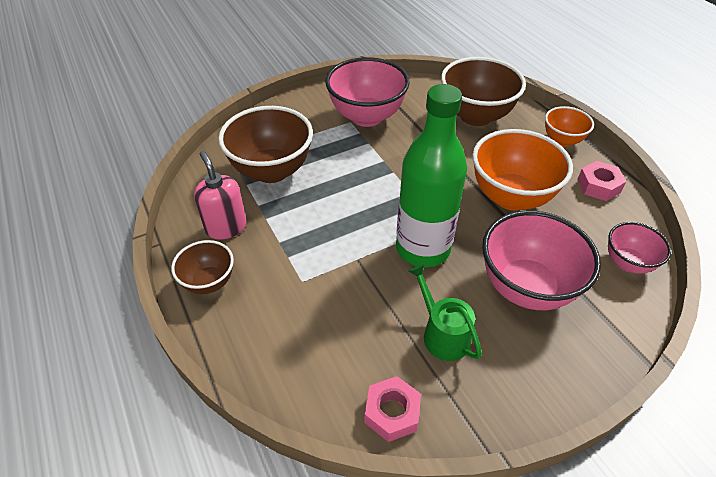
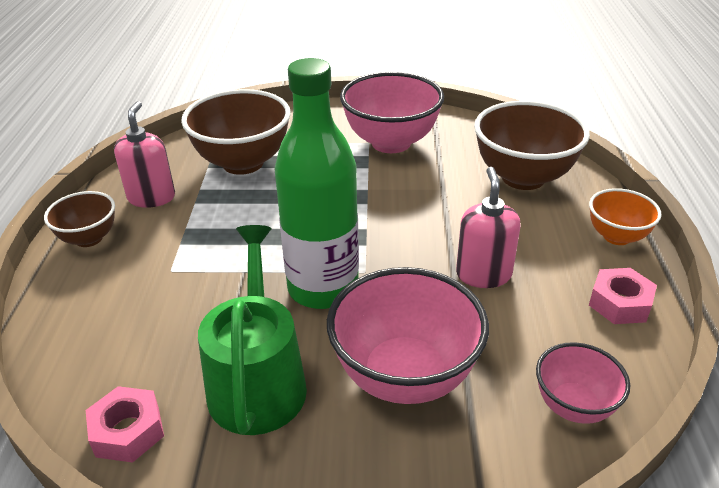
camera: 30 degrees right, 10 degrees down
green watering can [409,264,482,361] -> green watering can [198,225,307,435], size x1.58
orange bowl [472,129,573,210] -> pink soap dispenser [456,167,521,288]

